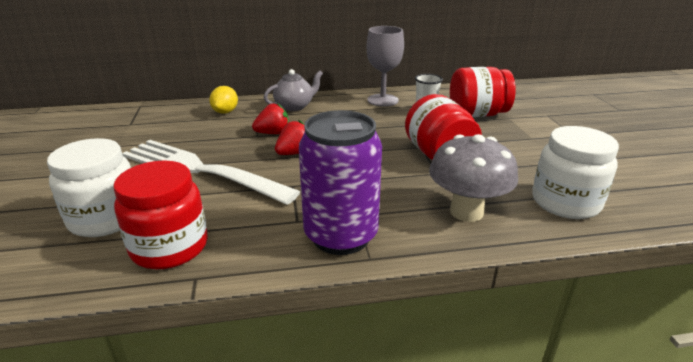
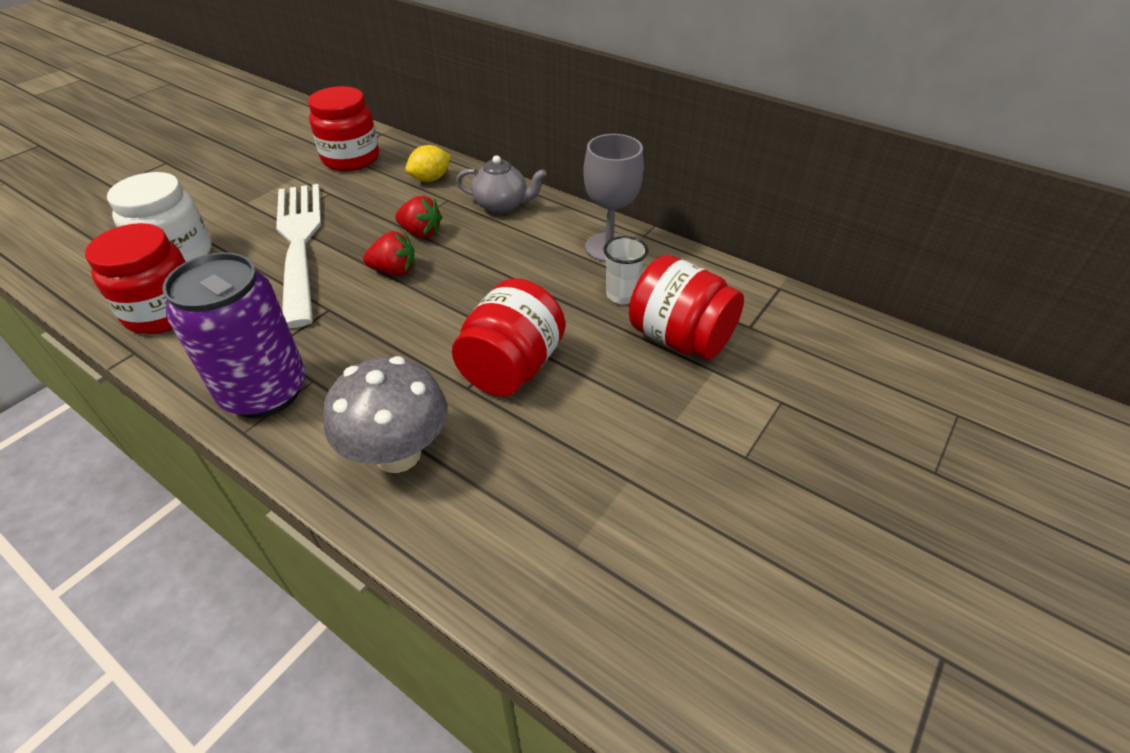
camera: 45 degrees right, 15 degrees up
white jar [532,126,619,219] -> none
none -> red jar [308,86,379,171]

